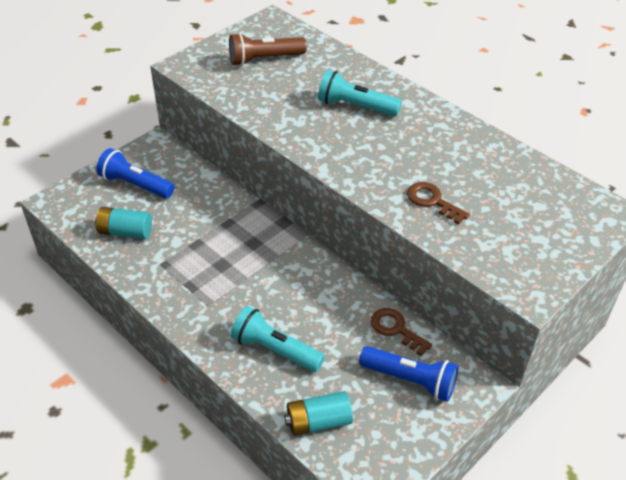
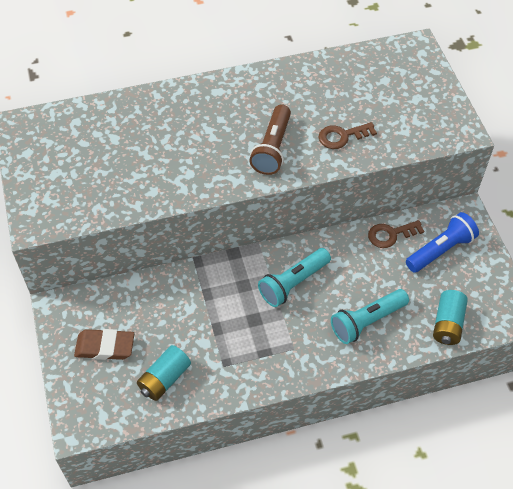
camera: 60 degrees left, 10 degrees up
blue flashlight [96,148,174,199] -> brown eraser [74,329,134,360]
brown flashlight [229,33,307,66] -> brown flashlight moved to [249,104,291,175]
turquoise flashlight [318,70,402,116] -> turquoise flashlight moved to [258,248,331,307]

